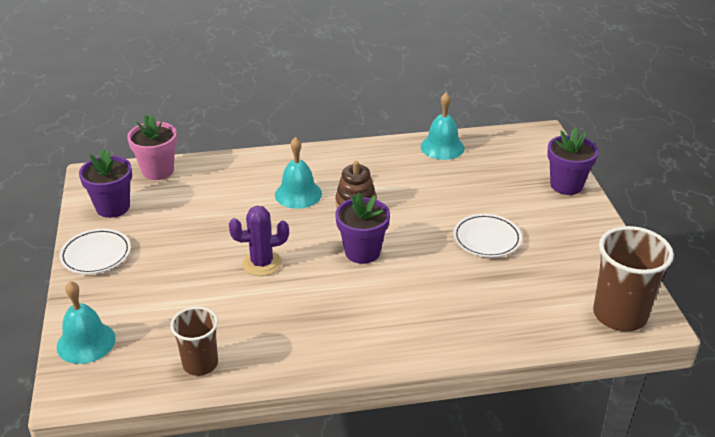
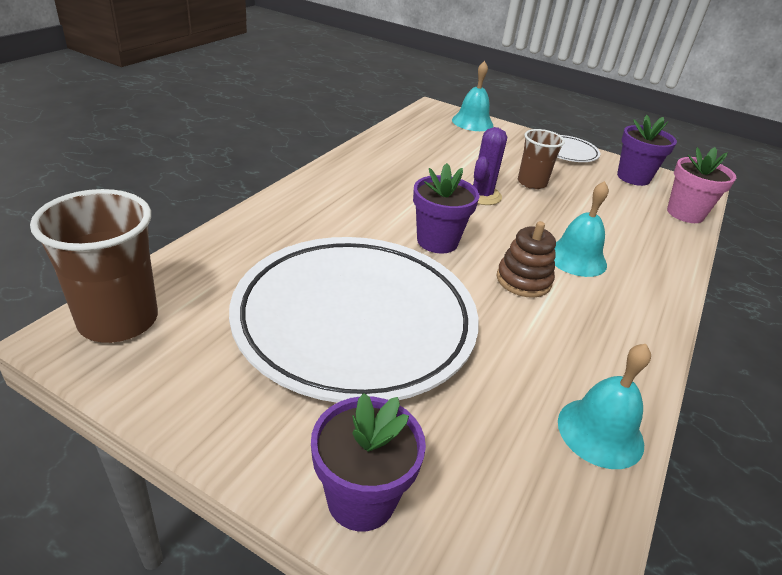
camera: 125 degrees right, 0 degrees up
brown cup [170,307,218,376] -> brown cup moved to [518,129,565,189]
white plate [453,214,522,257] -> white plate [229,237,479,403], size x2.43

